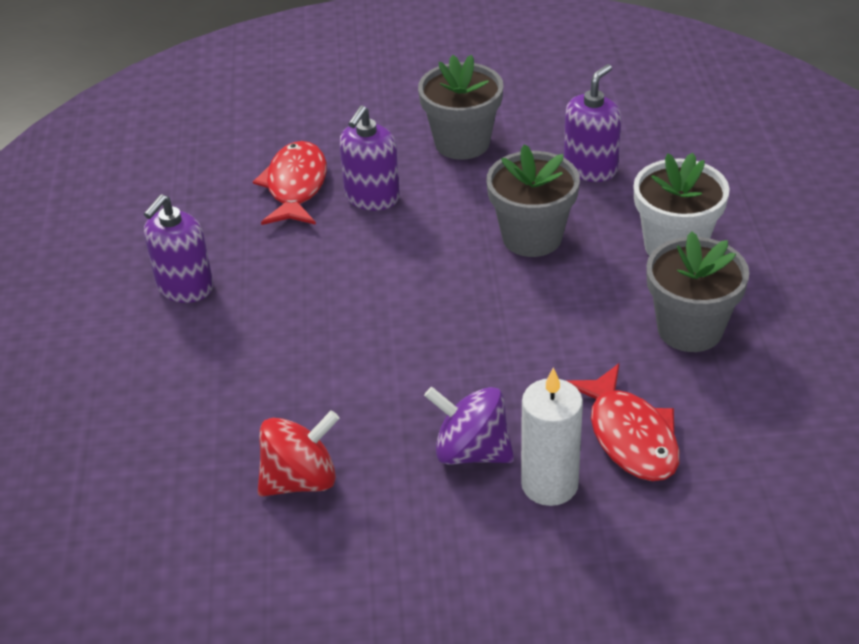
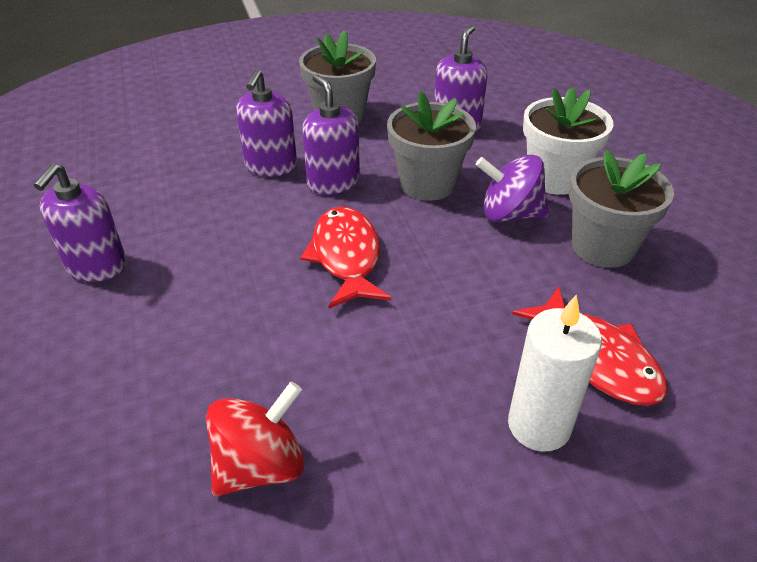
camera: 15 degrees left, 0 degrees up
red fish [253,141,327,225] -> red fish moved to [300,207,391,308]
purple spinning top [424,387,514,465] -> purple spinning top moved to [476,155,549,222]
none -> purple soap dispenser [302,74,360,195]

